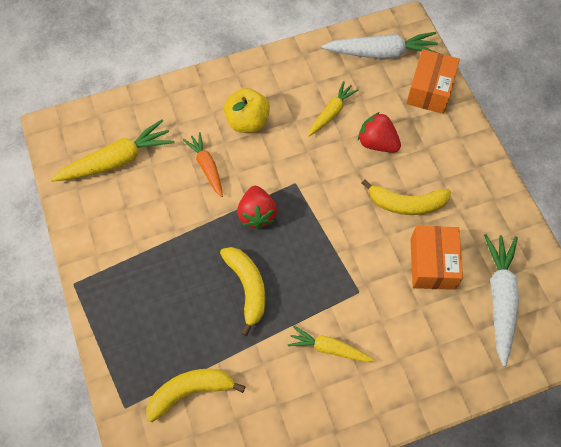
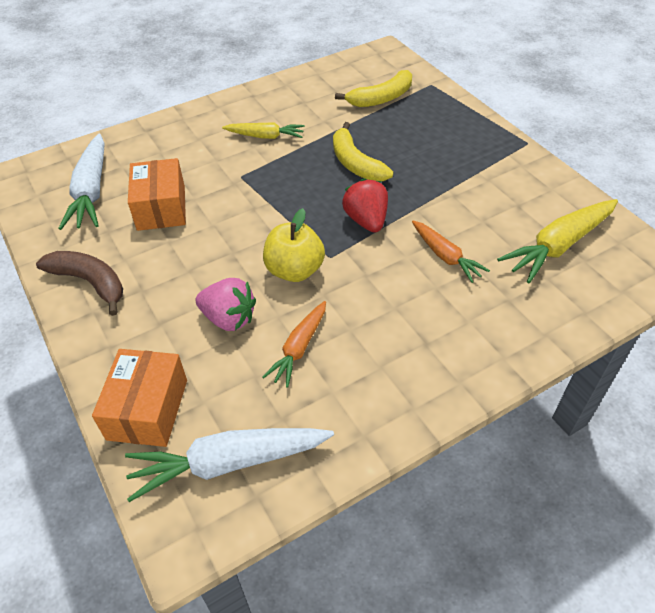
camera: 170 degrees right, 15 degrees down
yellow apple [224,88,270,133] -> yellow apple moved to [263,208,325,282]
yellow carrot [308,81,358,136] -> orange carrot [262,301,326,388]
red strawberry [358,112,401,153] -> pink strawberry [195,278,256,331]
yellow banana [362,179,451,215] -> none
none -> brown banana [36,251,123,316]

